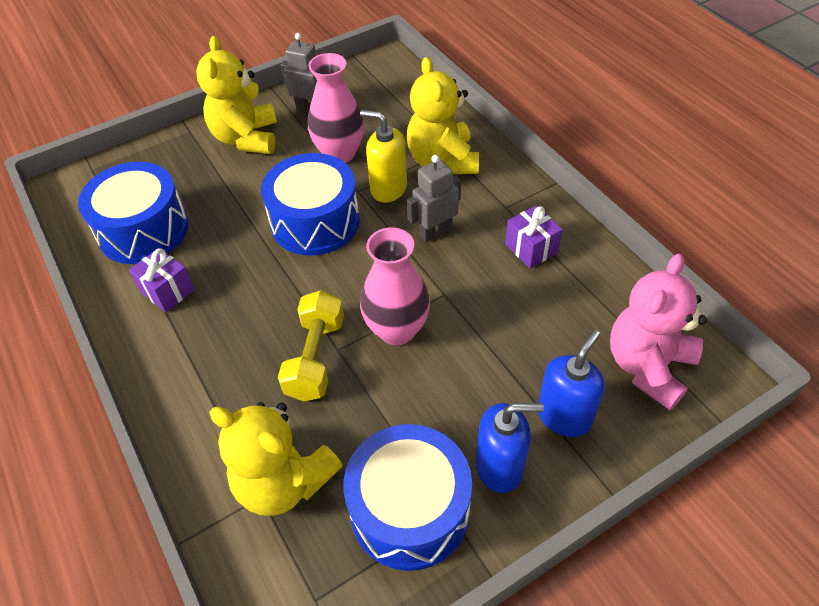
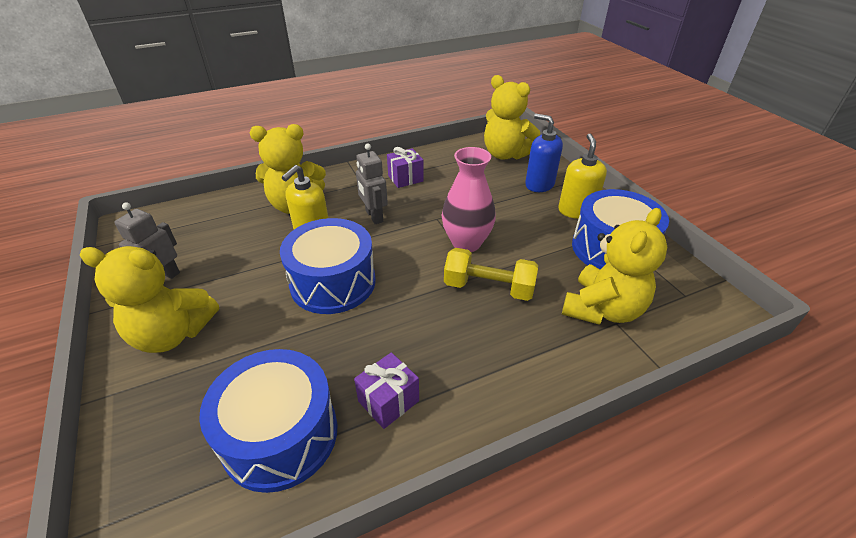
camera: 85 degrees left, 10 degrees down
pink vase [308,53,364,163] -> none
blue soap dispenser [476,403,544,493] -> yellow soap dispenser [558,134,607,219]
pink teddy bear [610,254,707,410] -> yellow teddy bear [484,75,540,160]

